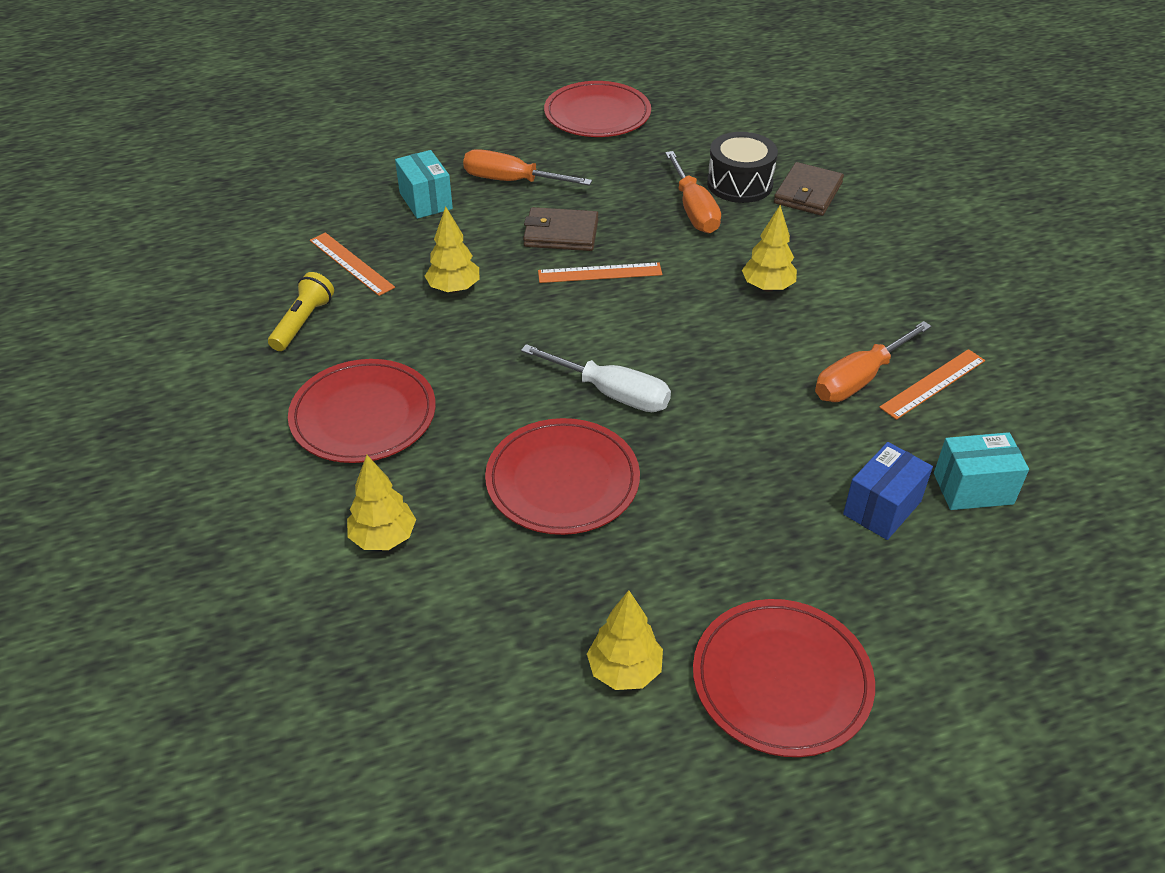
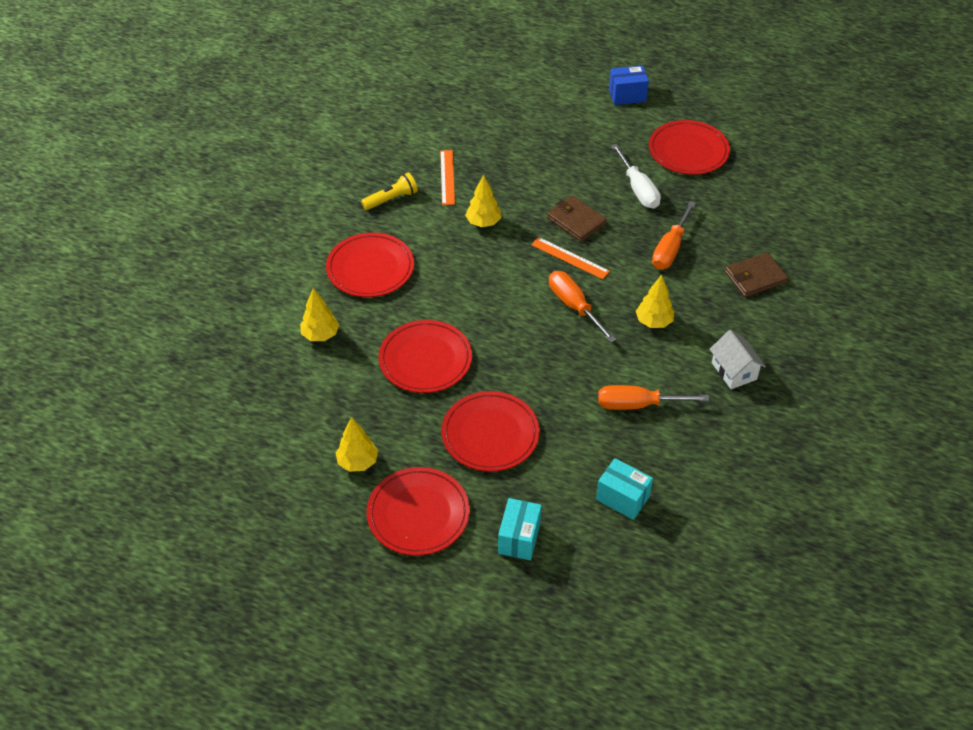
camera: 40 degrees right, 5 degrees up
turquoise box [395,150,453,219] -> turquoise box moved to [498,498,542,560]
orange screwdriver [463,149,592,186] -> orange screwdriver moved to [549,271,616,342]
white screwdriver [521,344,671,412] -> white screwdriver moved to [611,144,661,209]
black drum [707,132,778,203] -> none
blue box [843,442,933,540] -> blue box moved to [609,66,649,105]
orange ruler [879,349,985,420] -> none
none -> red plate [441,391,540,472]
none -> white house [710,330,766,389]

